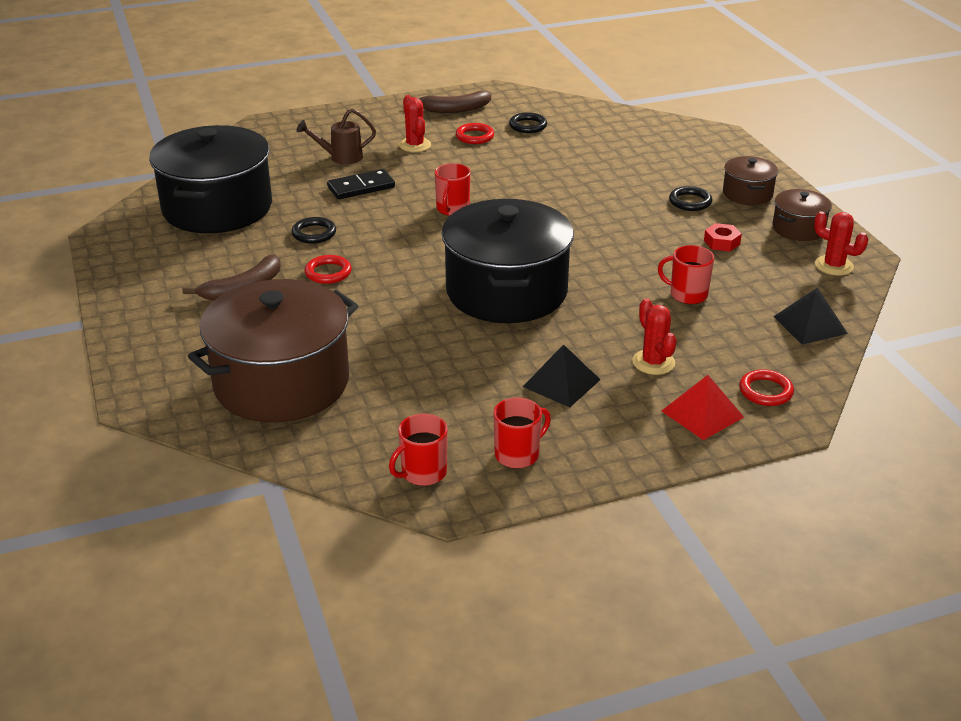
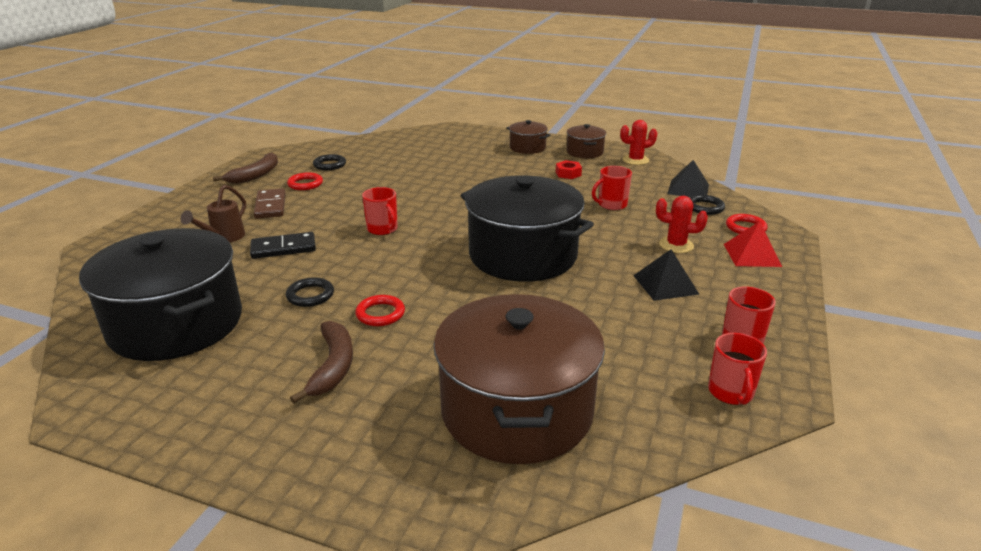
camera: 50 degrees left, 5 degrees down
black domino [327,169,395,199] -> black domino turned 60 degrees clockwise [250,232,316,259]
red cactus [399,95,431,152] -> brown domino [254,188,286,219]
black ring [669,186,712,211] -> black ring moved to [690,195,725,215]

